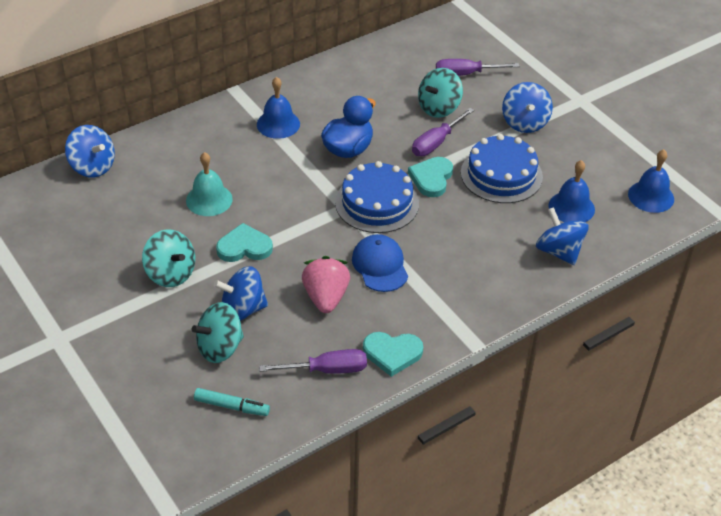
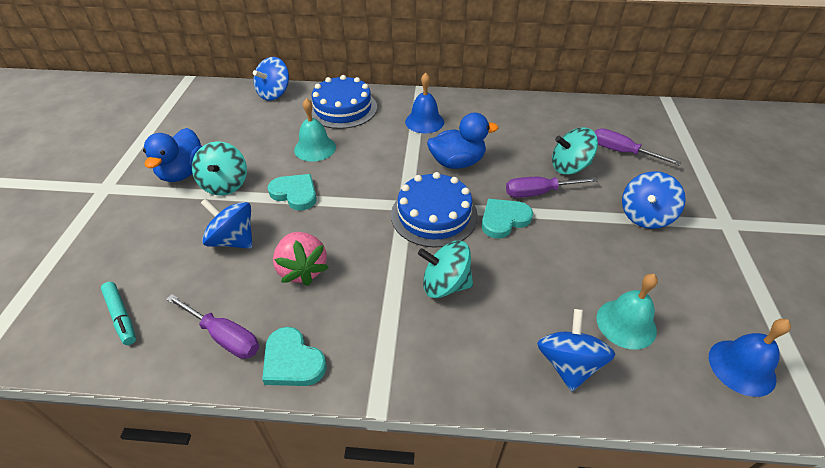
camera: 40 degrees right, 0 degrees up
blue spinning top [65,125,115,177] -> blue spinning top turned 45 degrees clockwise [253,57,289,101]
turquoise spinning top [192,302,244,363] -> turquoise spinning top moved to [418,241,473,298]
pink strawberry [302,256,350,313] -> pink strawberry turned 120 degrees clockwise [273,232,329,286]
blue cap [352,234,408,292] -> none
blue cake [461,134,543,203] -> blue cake moved to [312,75,377,129]
blue bell [549,160,595,222] -> turquoise bell [596,274,658,350]
none -> blue duck [143,128,202,182]

